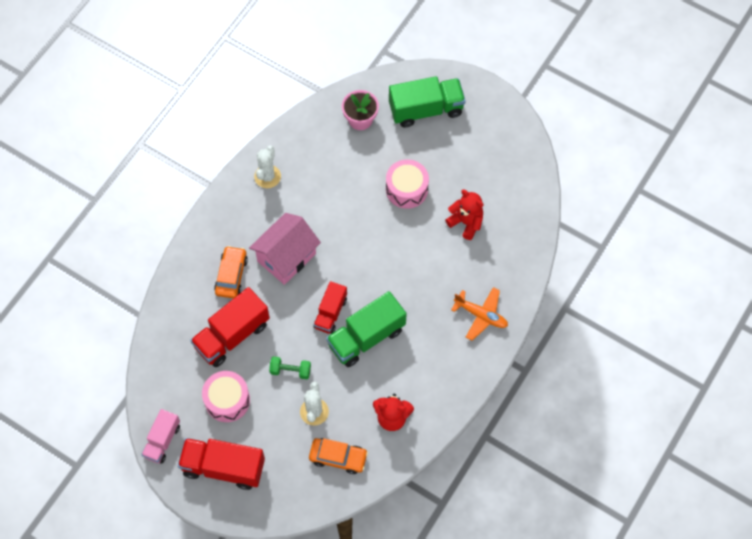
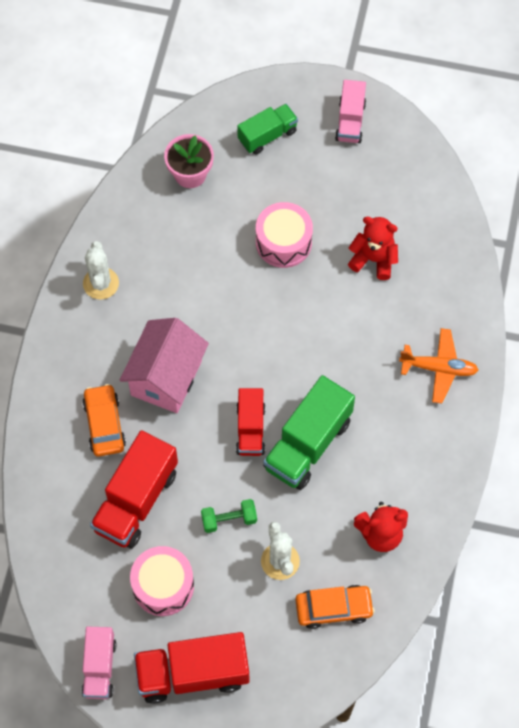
camera: 20 degrees left, 0 degrees up
green truck [389,76,466,128] -> green truck [237,104,298,155], size x0.61
none -> pink truck [335,80,366,143]

